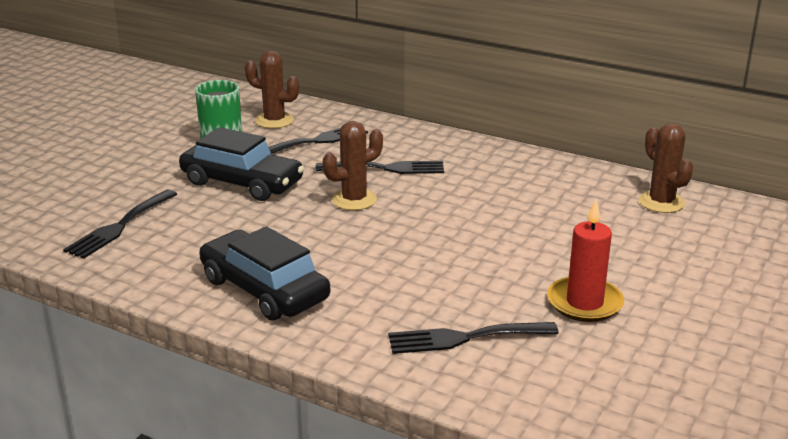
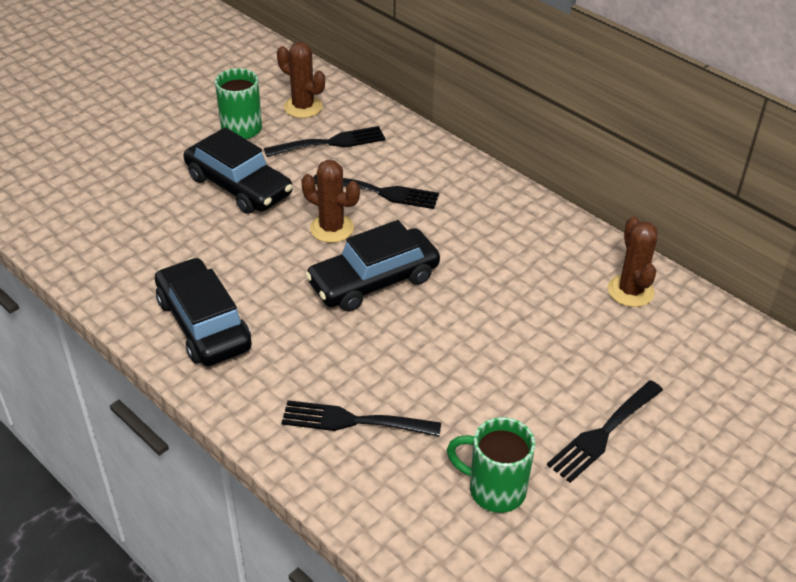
camera: 15 degrees right, 15 degrees up
black fork [63,190,177,259] -> black fork moved to [547,380,663,483]
brown cactus [323,121,383,210] -> brown cactus turned 45 degrees clockwise [301,160,360,243]
red candle [547,200,624,322] -> none
none -> black car [305,220,440,312]
none -> green mug [447,417,535,513]

